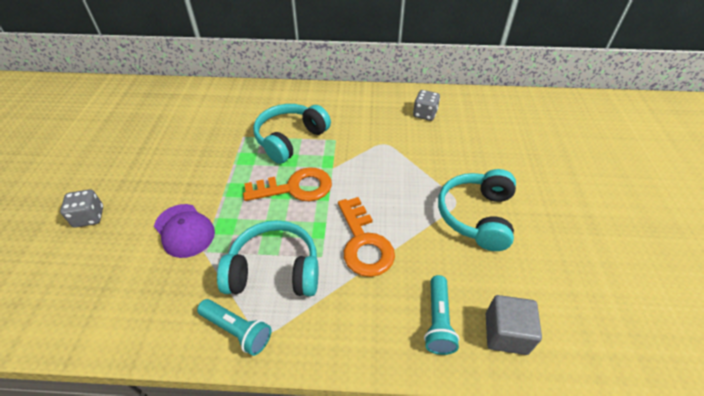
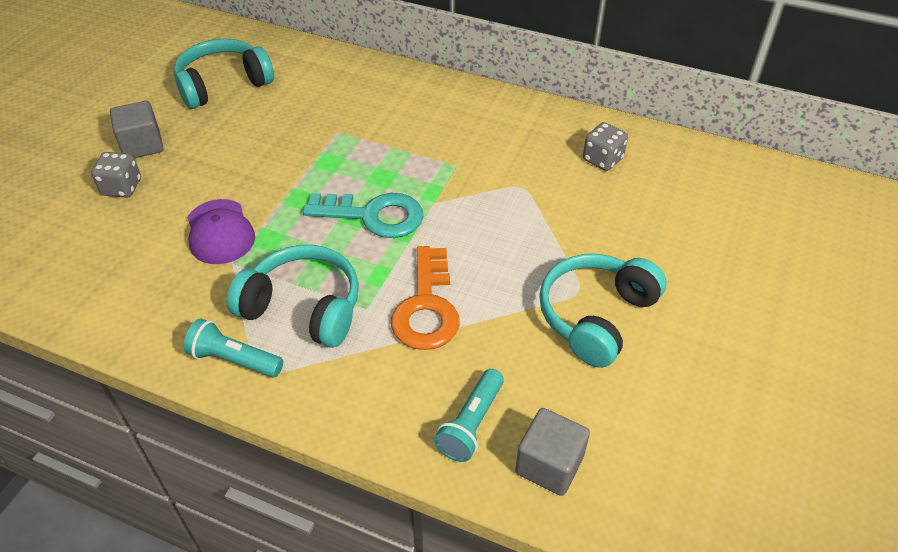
camera: 20 degrees right, 0 degrees up
turquoise flashlight [197,299,272,356] -> turquoise flashlight turned 150 degrees clockwise [184,318,283,378]
orange key [243,167,332,201] -> turquoise key [303,193,423,238]
turquoise headphones [253,104,331,164] -> turquoise headphones moved to [174,39,274,109]
none -> grey cube [110,101,163,158]

